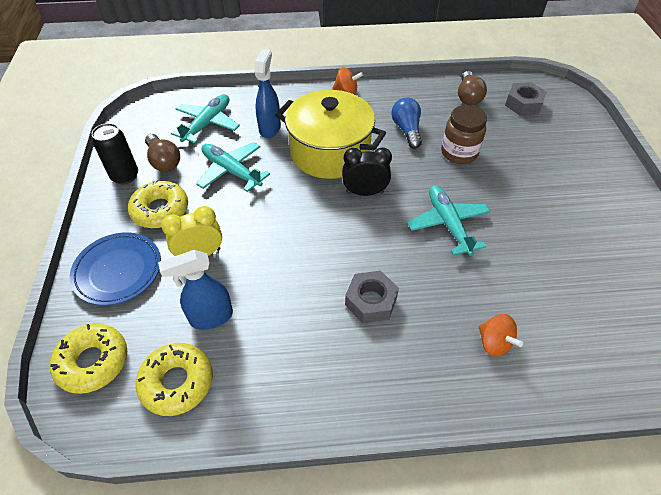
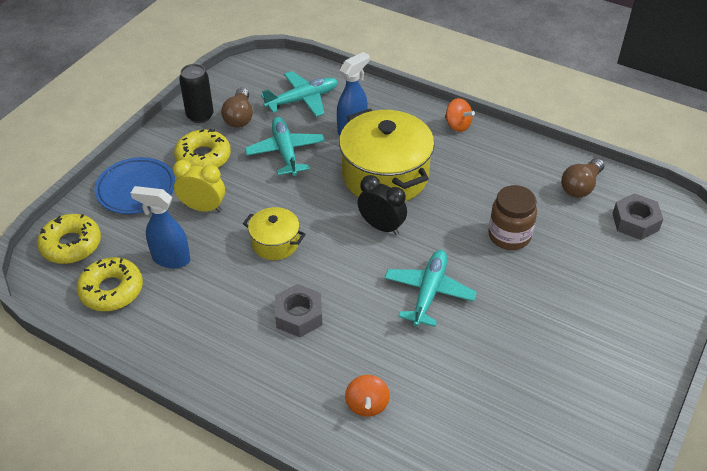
camera: 35 degrees right, 5 degrees down
blue light bulb [391,98,422,149] -> none
none -> yellow pot [243,207,306,260]

